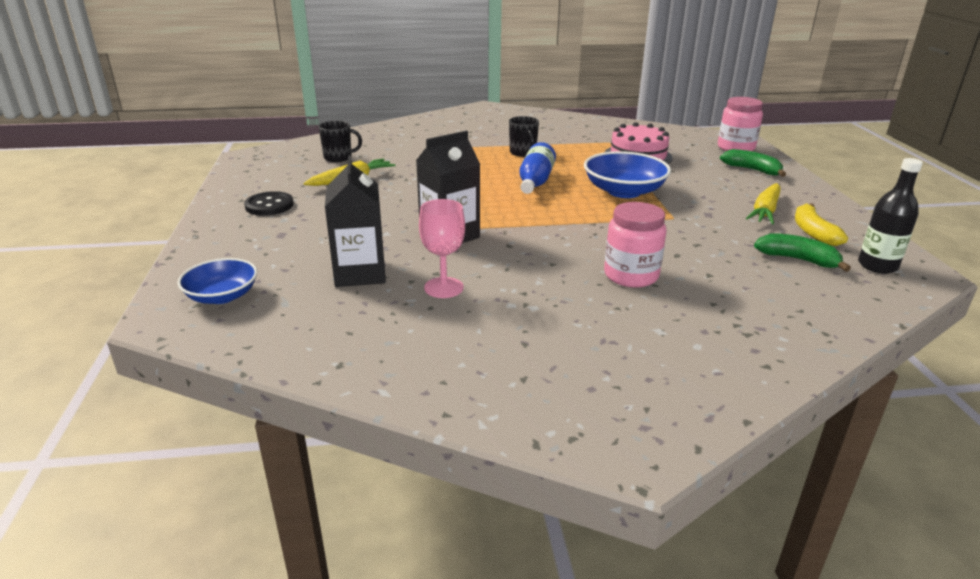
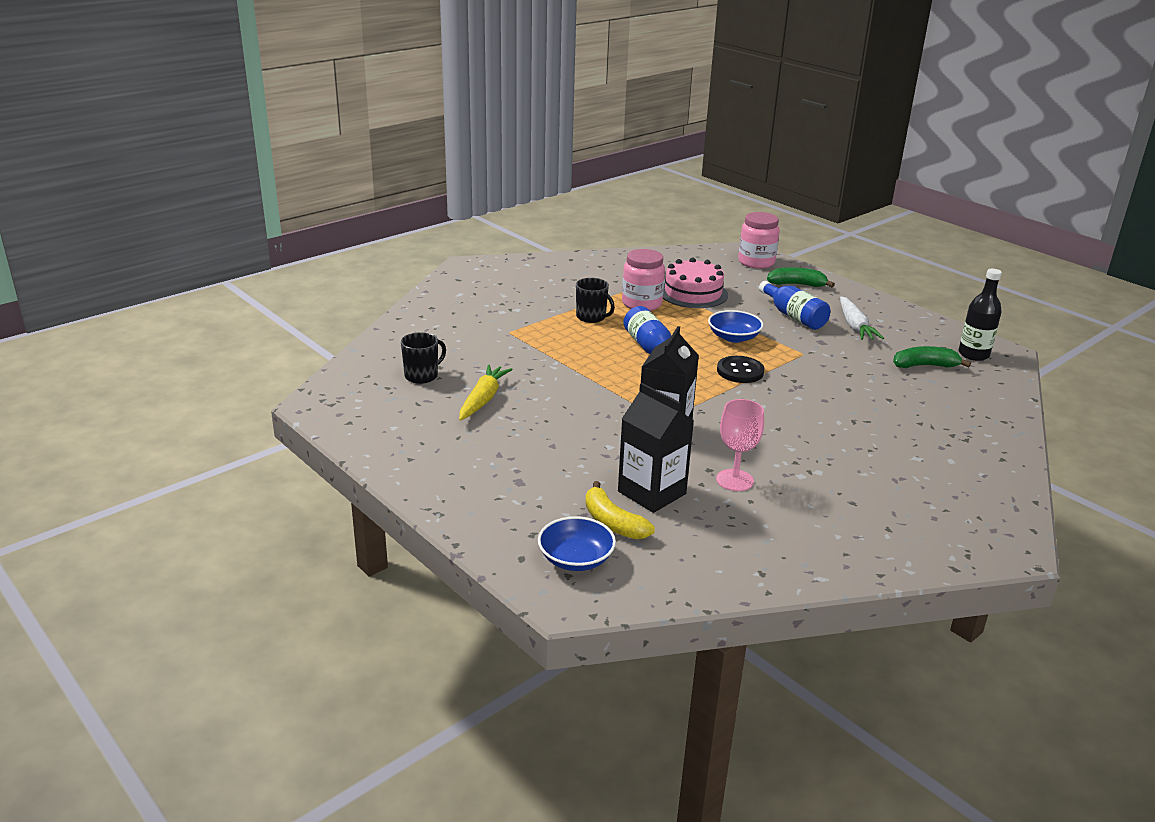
camera: 35 degrees left, 0 degrees up
black button [244,191,294,216] -> black button moved to [717,356,764,383]
blue bowl [584,151,671,198] -> blue bowl [708,310,764,343], size x0.65
pink jar [604,202,667,288] -> pink jar moved to [622,249,665,311]
yellow carrot [746,183,781,224] -> white carrot [840,297,884,340]
yellow banana [795,203,848,246] -> yellow banana moved to [585,481,655,539]
none -> blue bottle [759,281,830,330]

